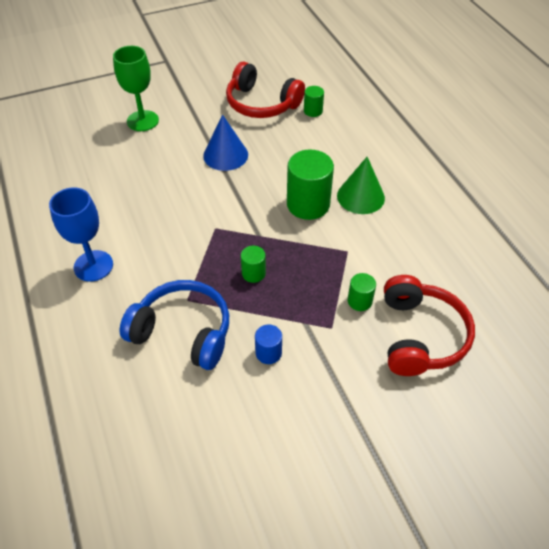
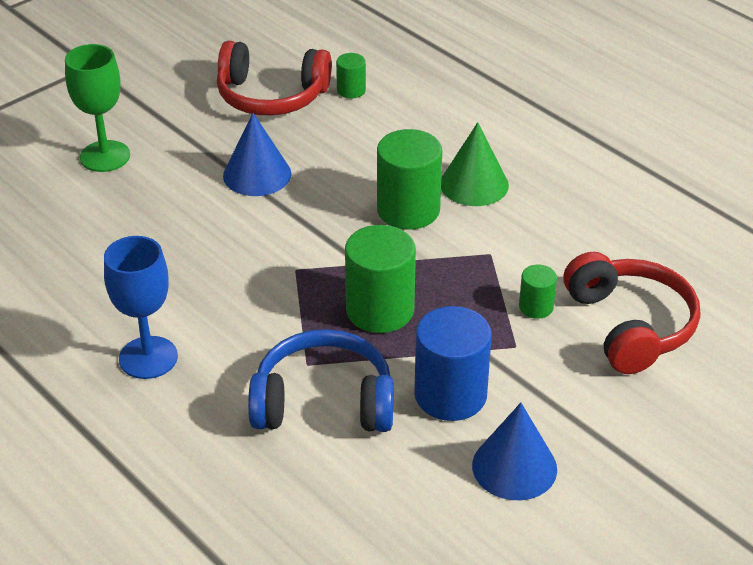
camera: 20 degrees left, 10 degrees down
green cylinder [241,246,266,283] -> green cylinder [345,225,416,333], size x1.97
blue cylinder [255,325,282,364] -> blue cylinder [414,306,492,421], size x1.97
none -> blue cone [472,403,557,500]

